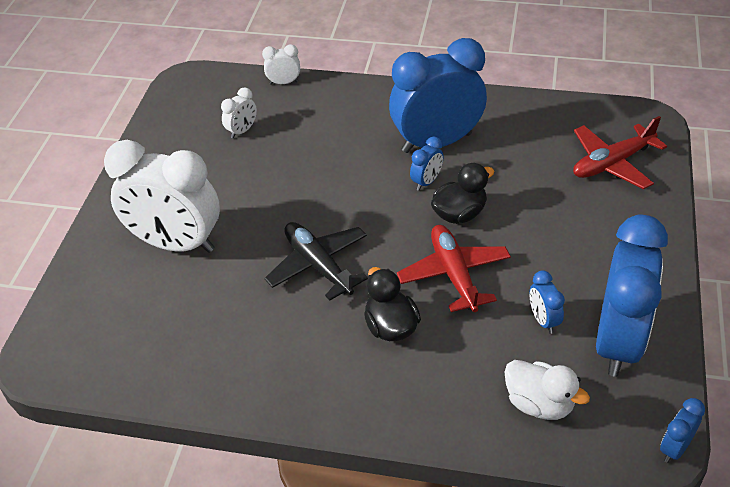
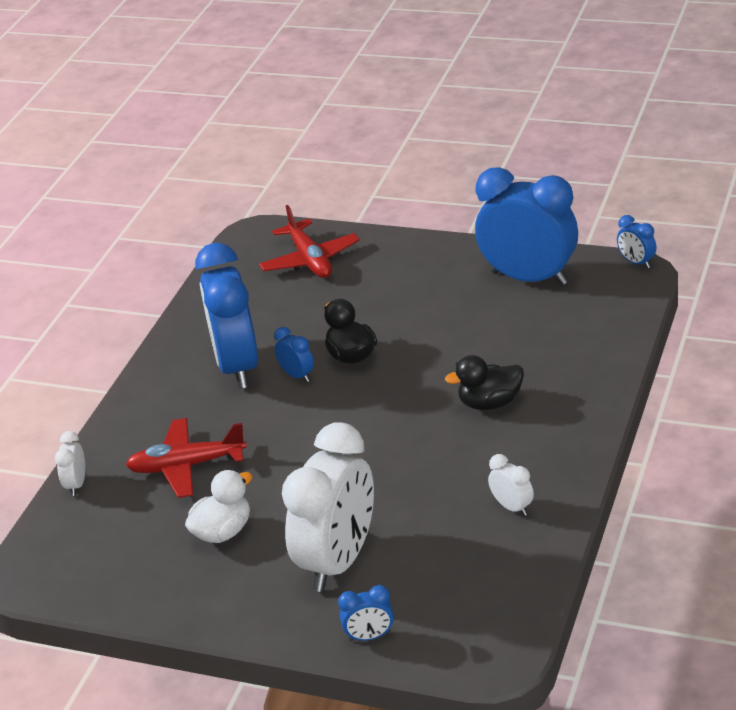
camera: 80 degrees left, 10 degrees down
white clock [221,87,257,139] -> white clock moved to [488,454,534,516]
black plane [265,222,368,301] -> none
red plane [397,225,511,312] -> red plane moved to [126,418,247,498]
white duck [505,360,590,420] -> white duck moved to [185,470,253,543]
blue clock [530,270,565,334] -> blue clock moved to [338,585,394,641]

